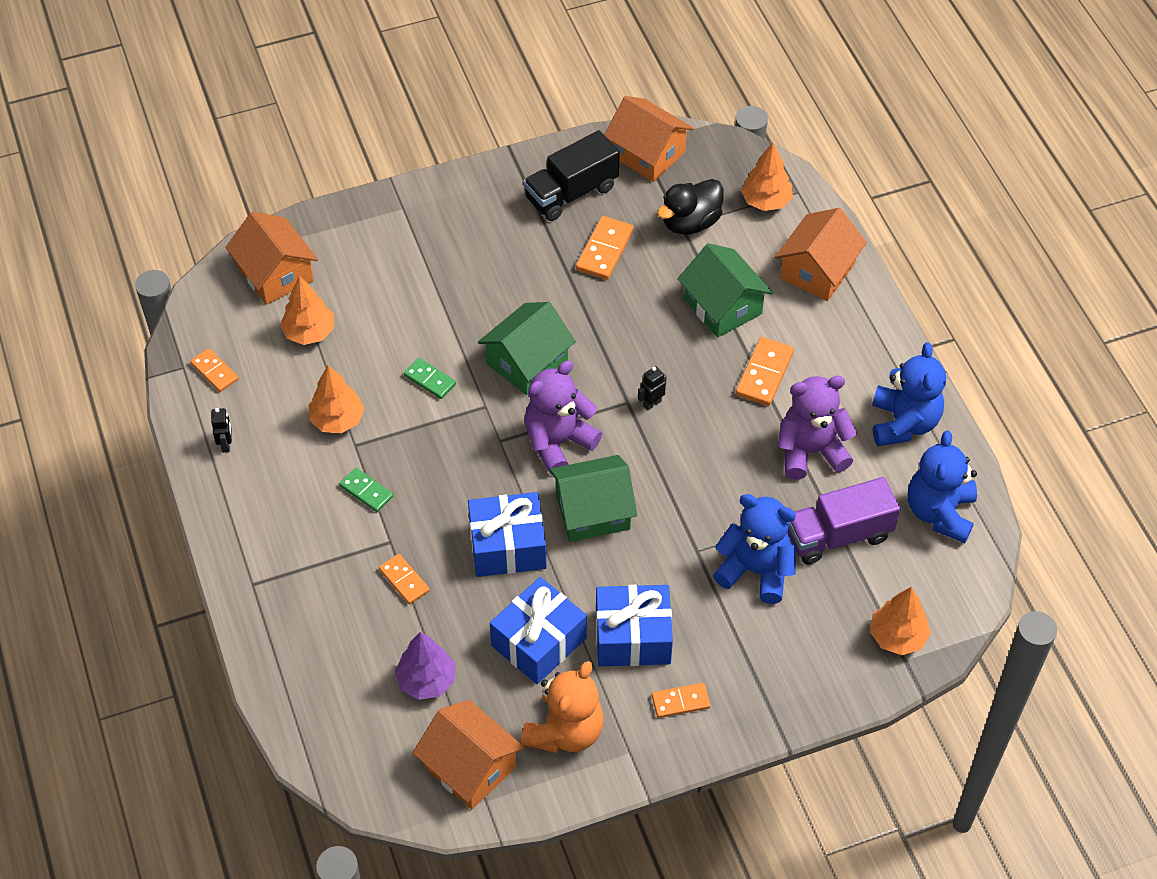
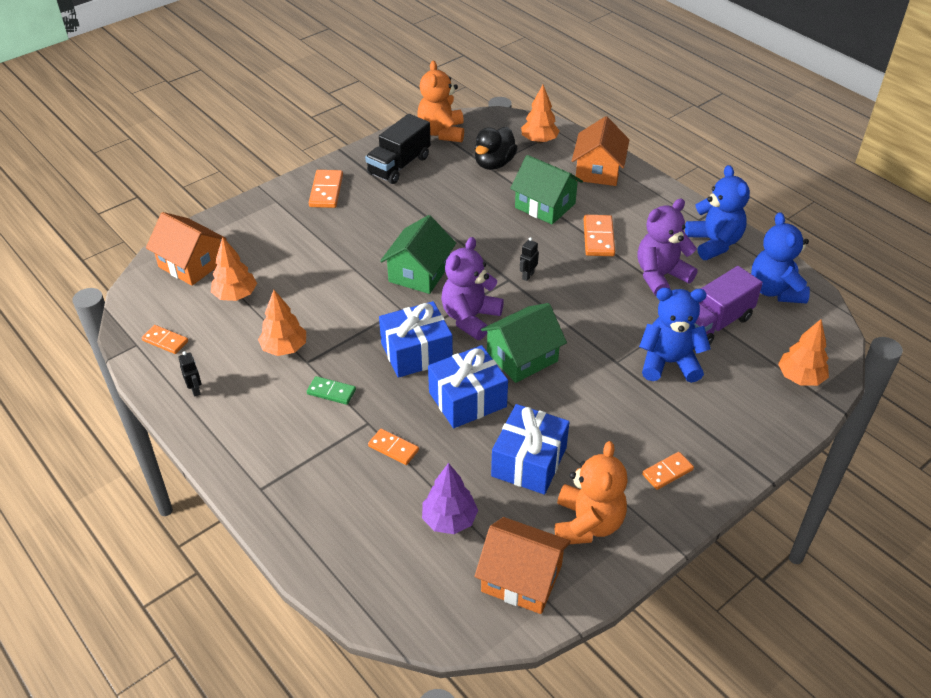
camera: 20 degrees left, 10 degrees down
green domino [404,358,456,399] -> none
orange domino [576,216,634,280] -> orange domino moved to [309,170,343,208]
blue gift [596,585,673,666] -> blue gift moved to [379,301,453,378]
orange house [604,96,694,182] -> orange teddy bear [417,61,464,142]

